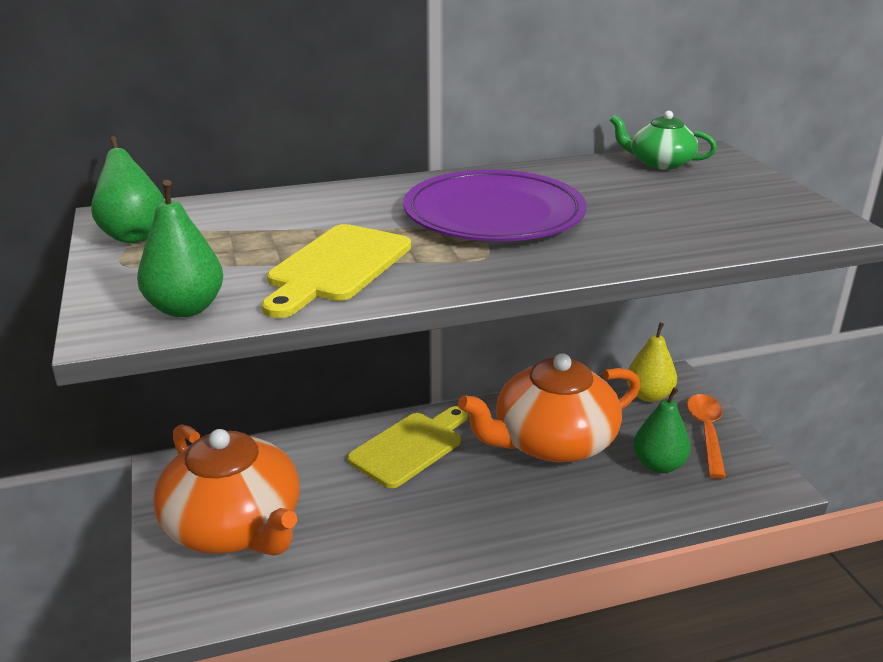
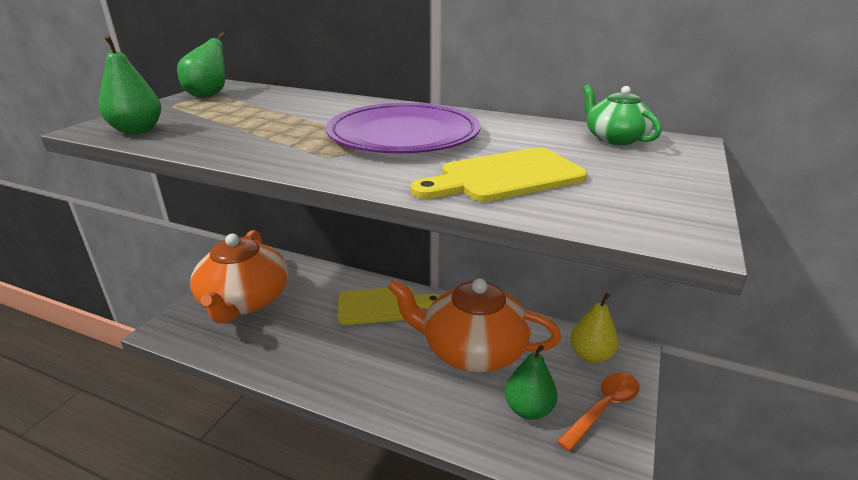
camera: 40 degrees right, 0 degrees up
yellow cutting board [262,224,411,318] -> yellow cutting board moved to [411,147,587,202]

